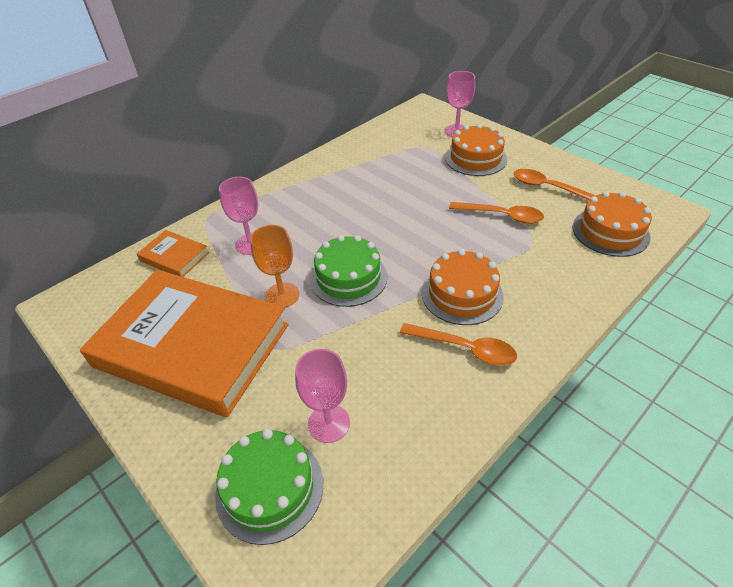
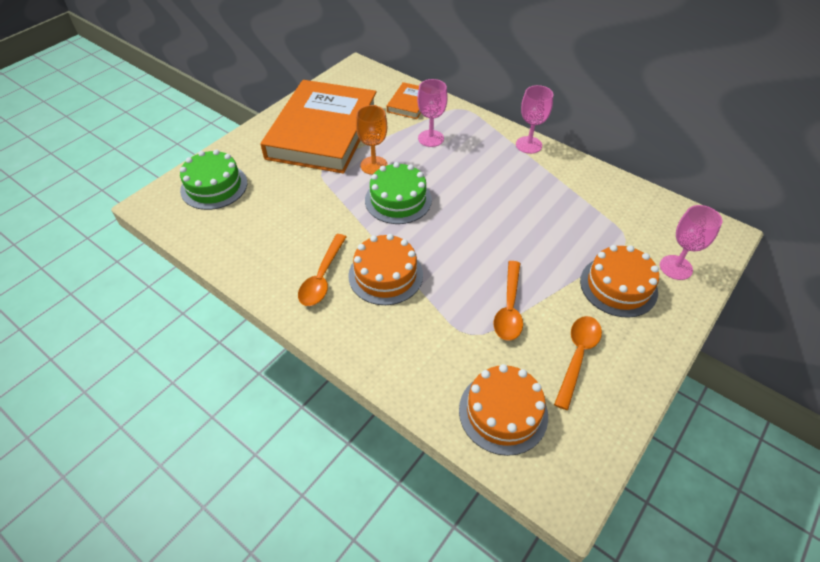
camera: 80 degrees right, 5 degrees up
pink goblet [295,349,350,443] -> pink goblet moved to [516,85,553,154]

